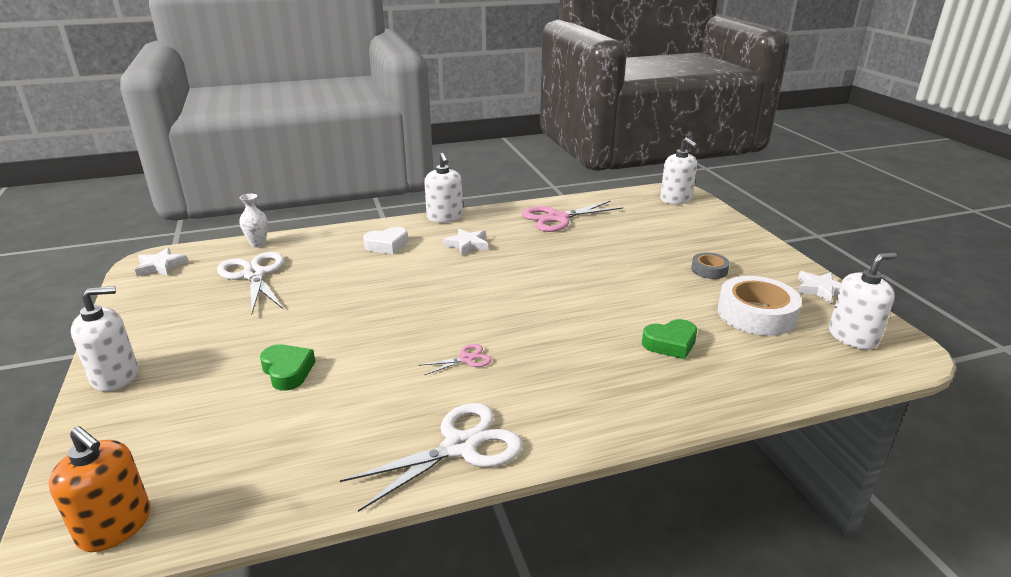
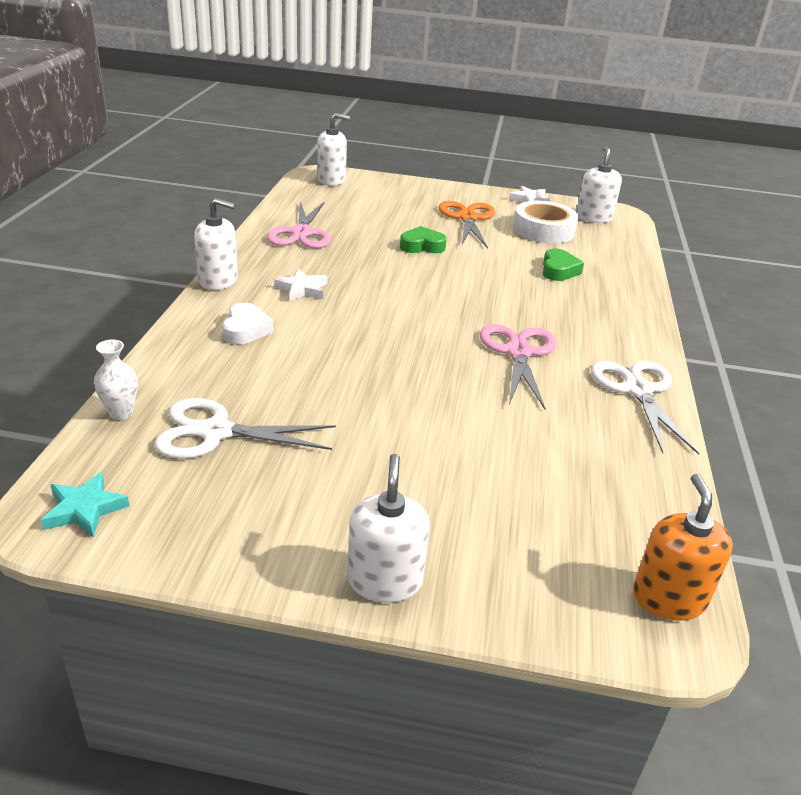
camera: 65 degrees left, 5 degrees up
orange soap dispenser [49,426,151,552] -> orange soap dispenser turned 60 degrees counterclockwise [633,474,733,621]
white star [135,248,188,277] -> turquoise star [41,472,129,537]
green heart [260,344,315,391] -> green heart moved to [400,226,447,253]
pink scissors [418,344,491,375] -> pink scissors [480,324,556,409], size x2.09
grey tape [691,253,730,279] -> orange scissors [439,201,495,249]

